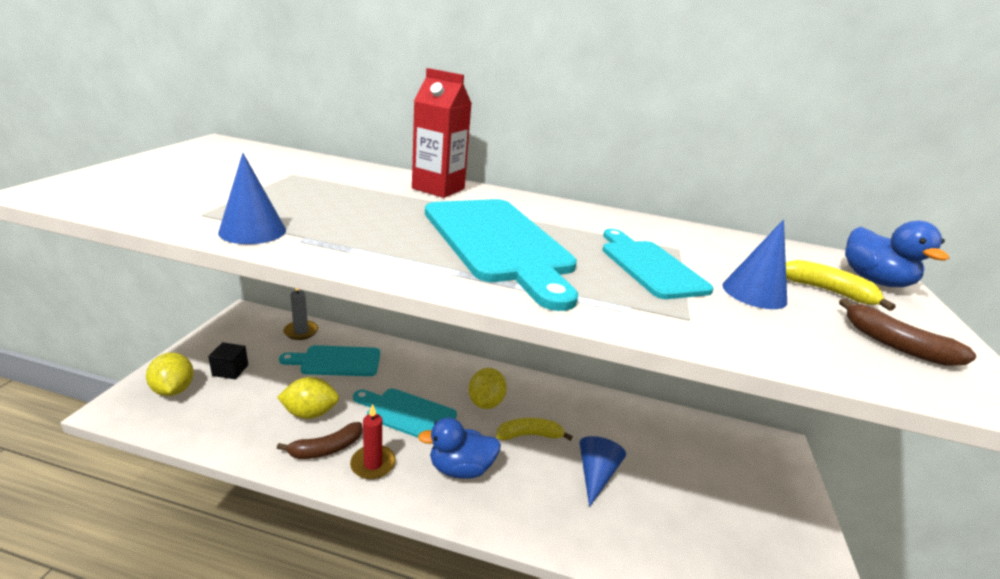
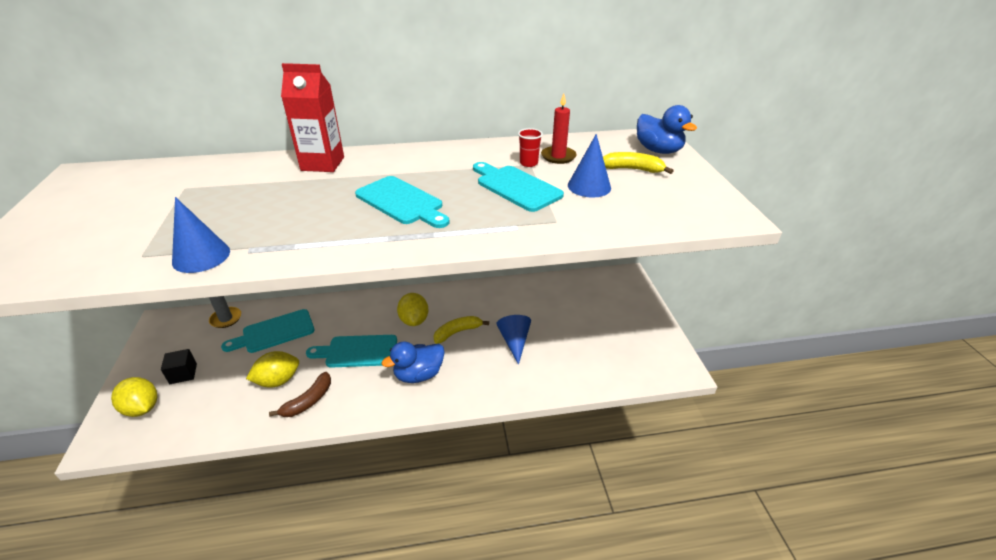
camera: 20 degrees left, 10 degrees up
red candle [350,404,396,480] -> red candle moved to [541,94,577,164]
turquoise cutting board [425,199,578,311] -> turquoise cutting board [355,176,450,228], size x0.62
brown banana [839,298,976,366] -> none
none -> red cup [518,128,543,167]

